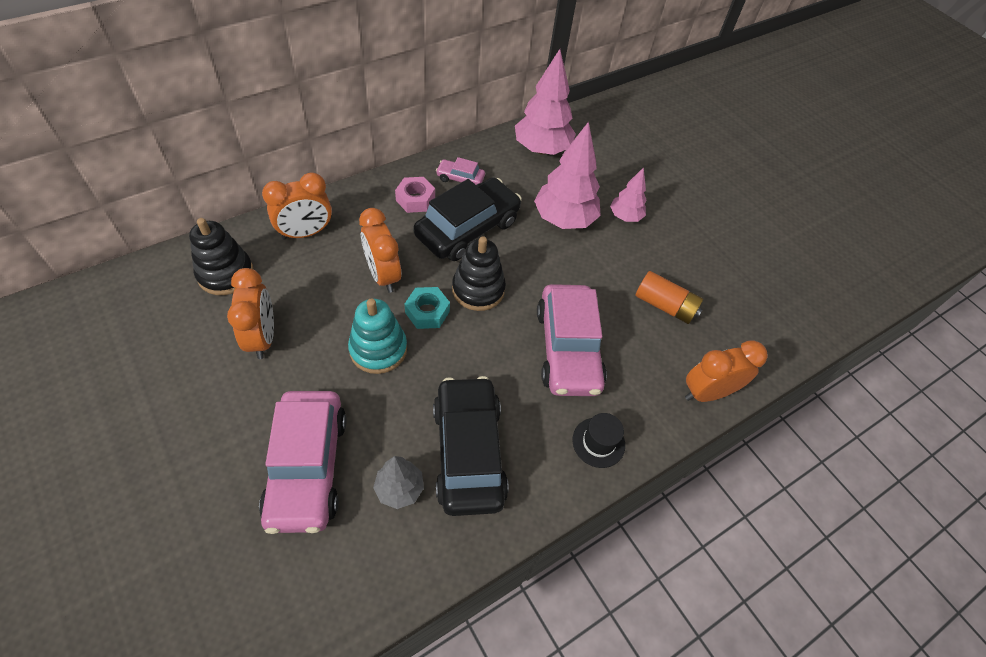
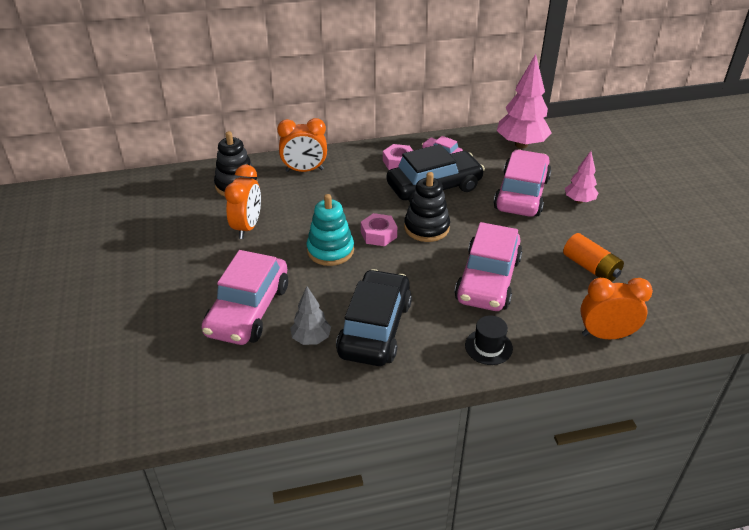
camera: 25 degrees right, 15 degrees down
orange clock [359,208,401,293] -> none
turquoise nut [405,287,450,329] -> pink nut [361,213,397,246]
pink tree [534,122,601,229] -> pink car [493,150,551,217]

